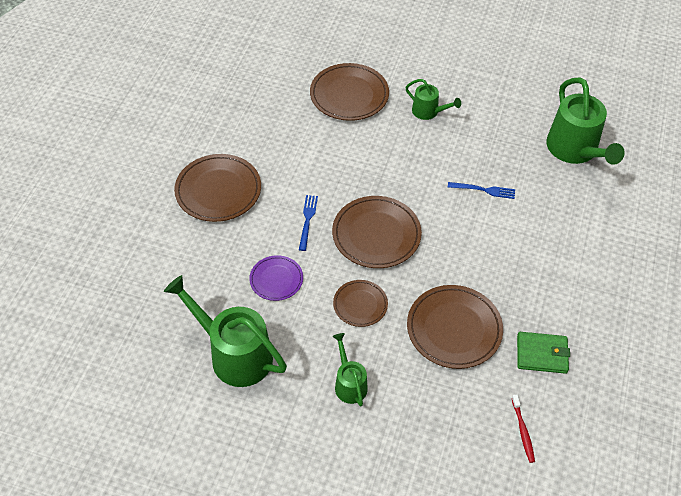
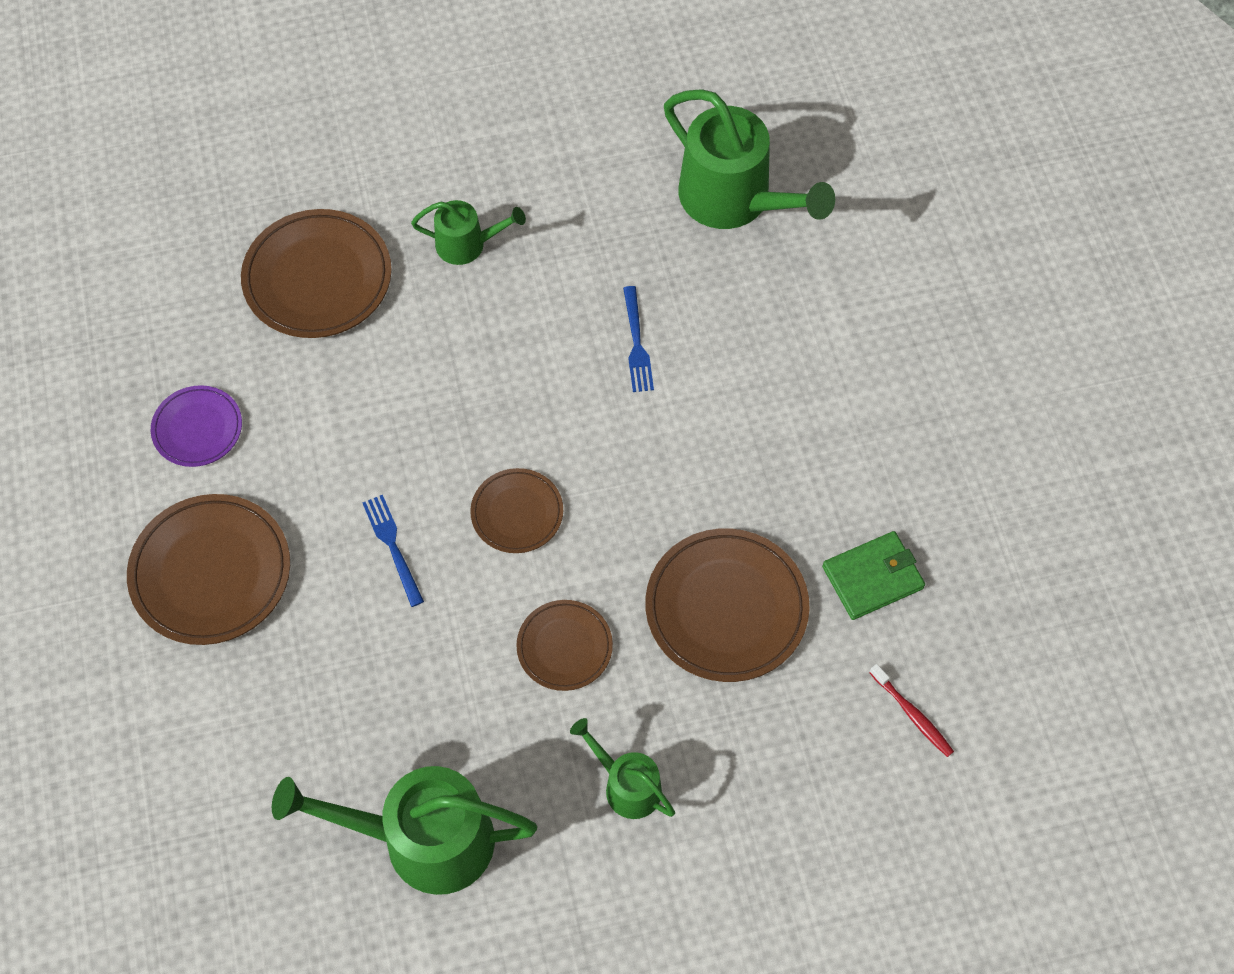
camera: 30 degrees left, 10 degrees up
purple plate [249,255,303,301] -> purple plate moved to [151,385,242,467]
brown plate [332,196,422,268] -> brown plate [470,468,563,553], size x0.58
blue fork [448,182,515,199] -> blue fork turned 105 degrees clockwise [623,286,654,392]

